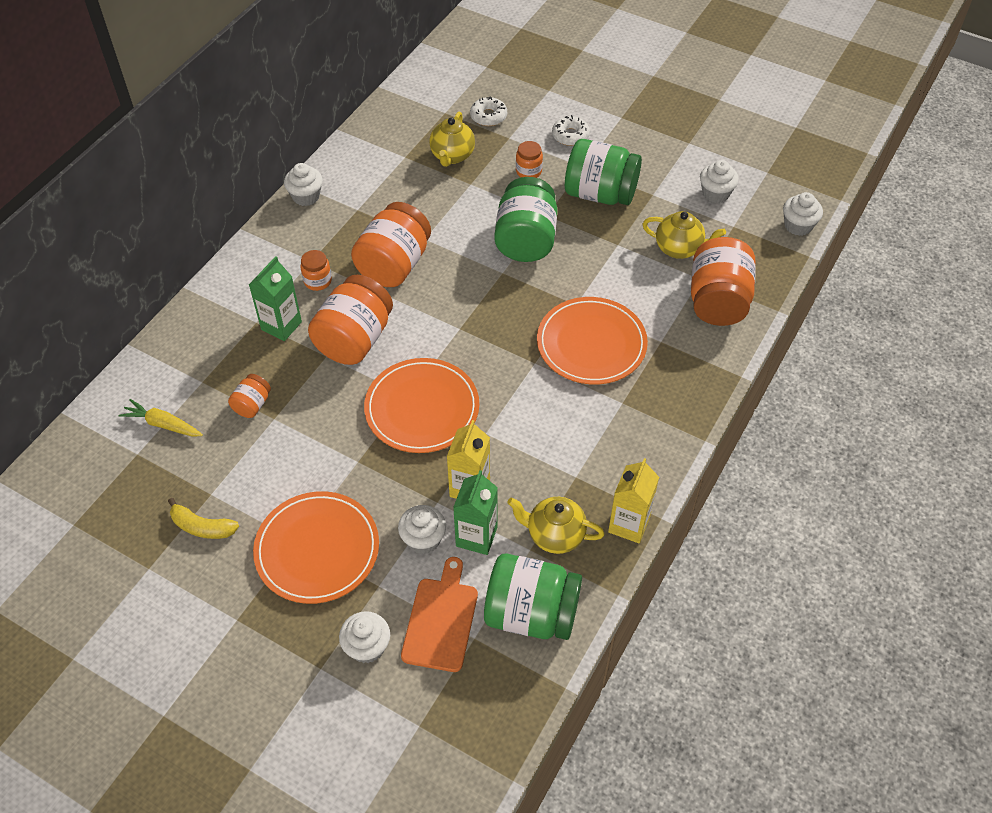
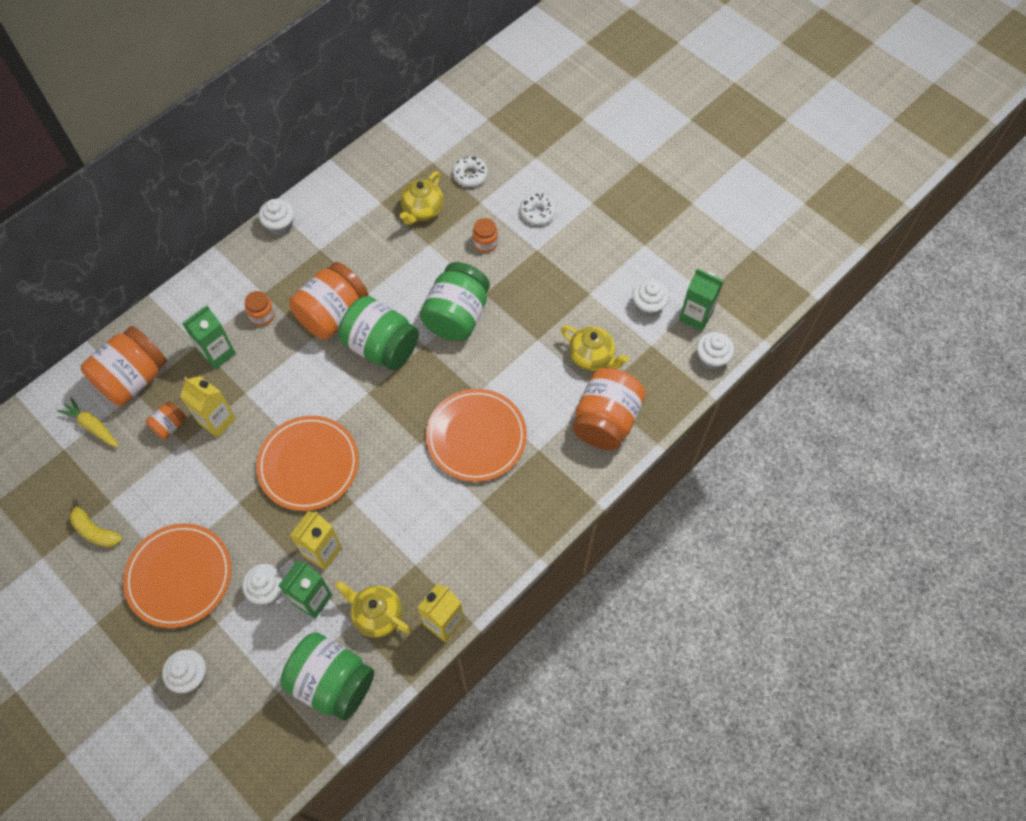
camera: 15 degrees right, 10 degrees up
orange jar [308,275,393,365] -> orange jar moved to [81,326,167,406]
orange cutting board [401,557,478,672] -> none
green jar [565,139,642,205] -> green jar moved to [338,296,419,370]
none -> yellow carton [180,376,236,438]
none -> green carton [679,268,724,331]

